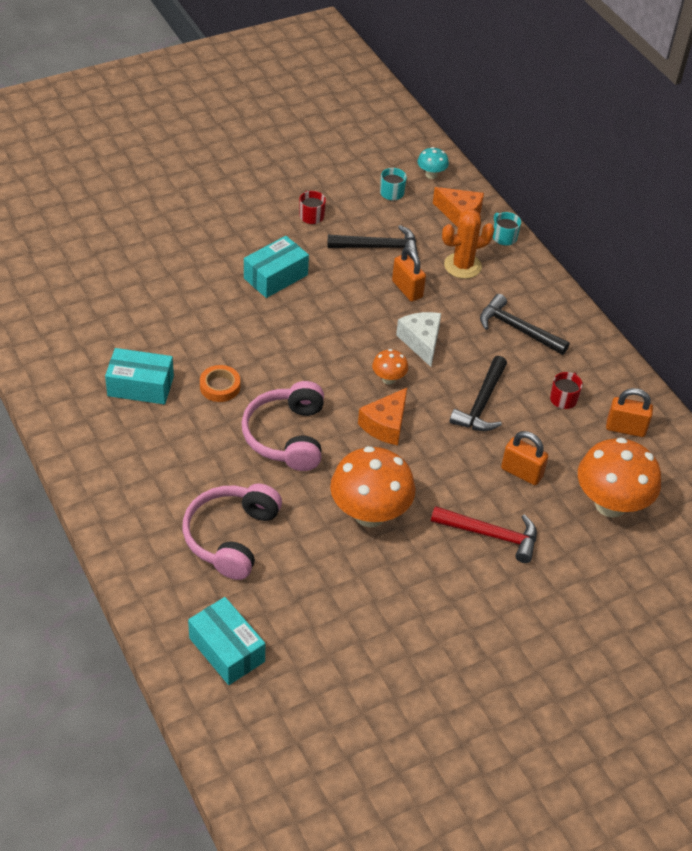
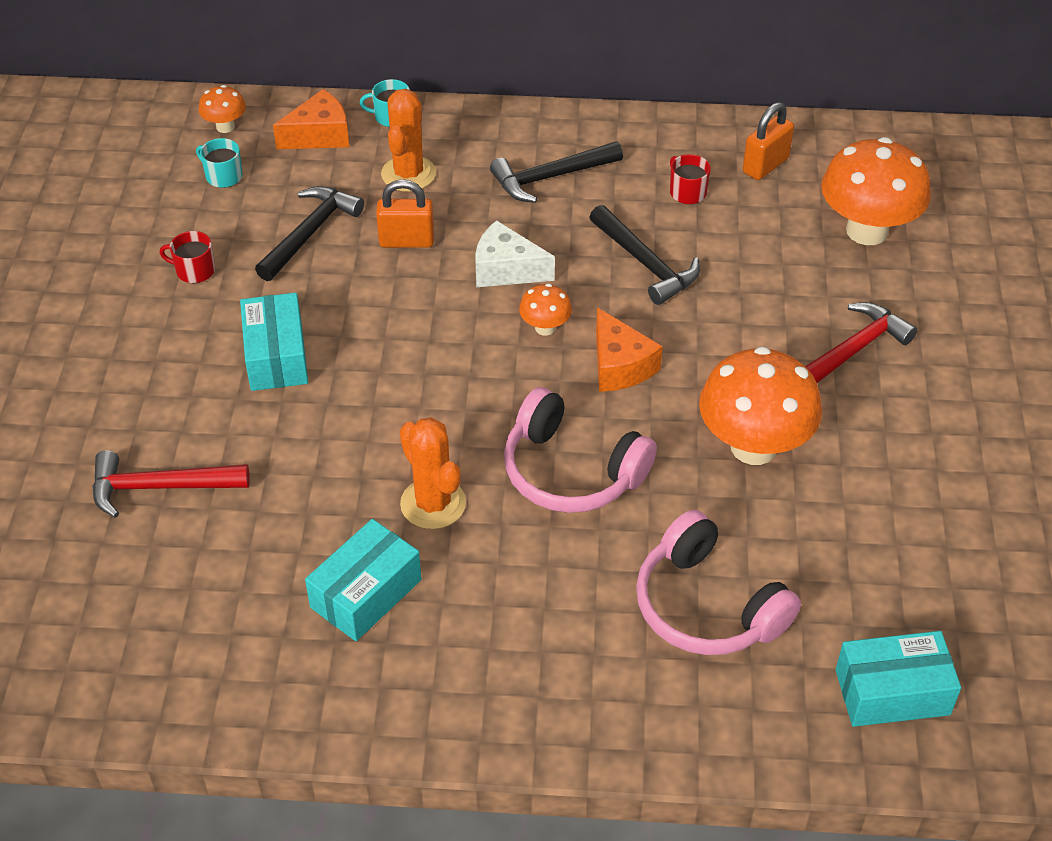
camera: 55 degrees left, 0 degrees up
orange tape [200,365,240,402] -> orange cactus [400,417,466,529]
turquoise mushroom [418,147,449,179] -> orange mushroom [199,85,246,133]
orange padlock [501,431,548,485] -> none
none -> red hammer [92,450,250,518]

